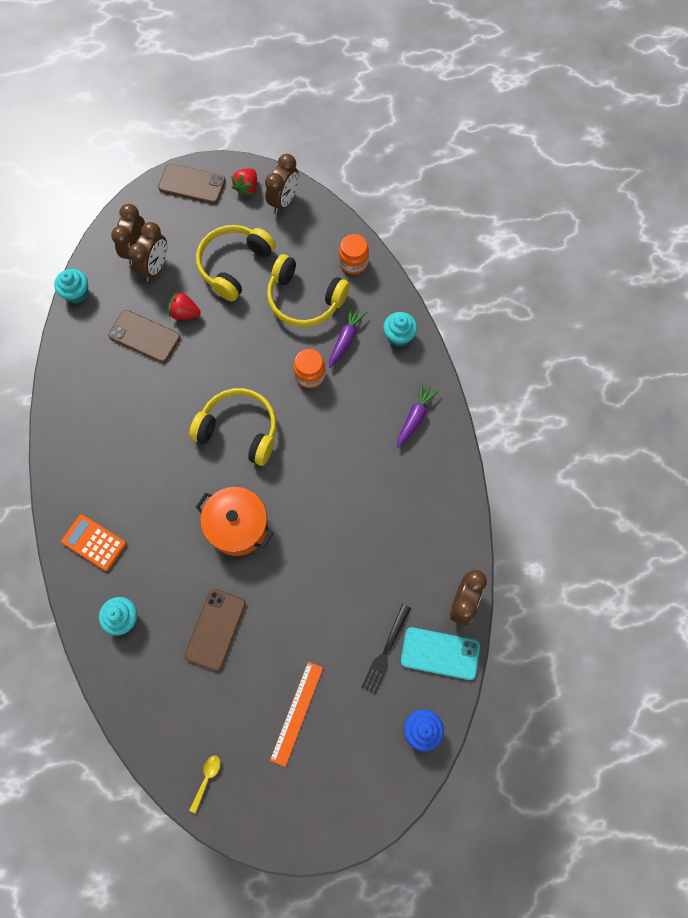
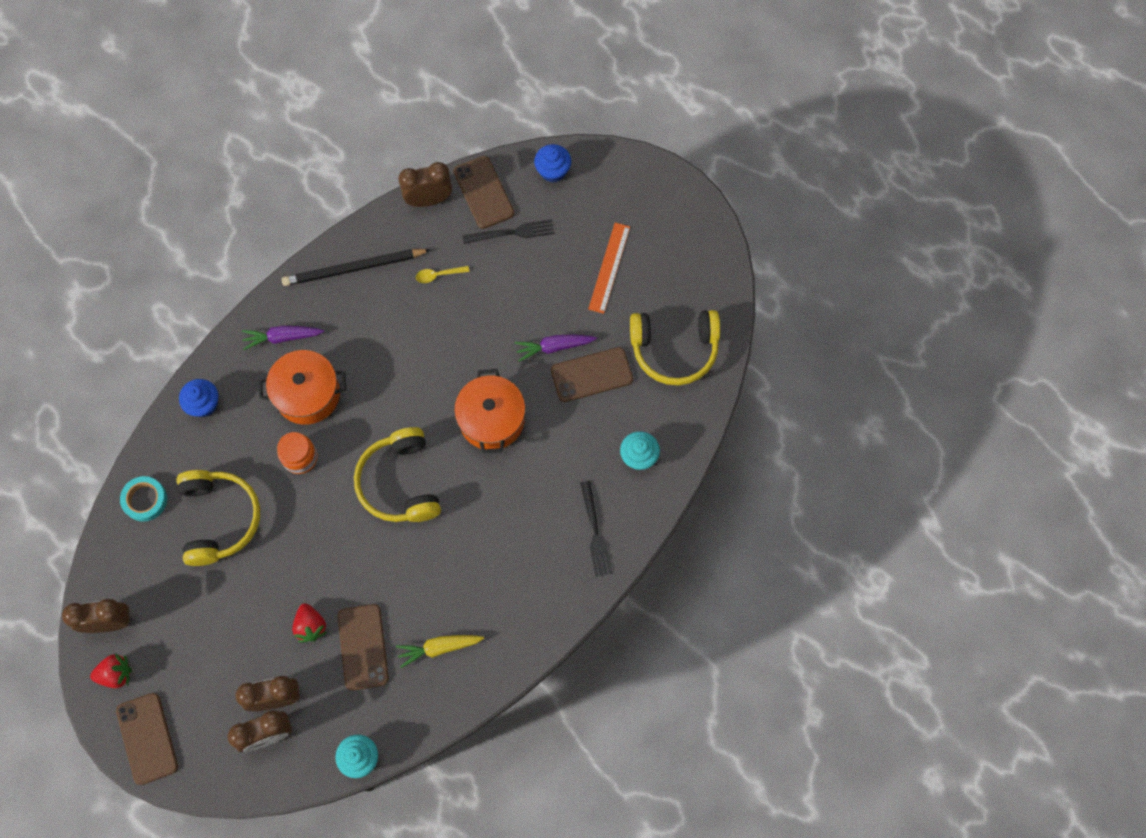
camera: 125 degrees left, 0 degrees up
orange calculator [61,515,126,571] -> black fork [580,481,612,577]
yellow spoon [189,755,221,814] -> yellow spoon moved to [416,266,470,283]
yellow headphones [196,225,276,301] -> yellow headphones moved to [630,310,720,385]
orange ruler [270,662,323,767] -> orange ruler turned 60 degrees counterclockwise [588,223,630,314]
purple carrot [329,305,367,368] -> purple carrot moved to [515,335,597,362]
orange jar [339,234,369,274] -> turquoise tape [120,476,167,522]
turquoise cupcake [383,312,417,346] -> blue cupcake [179,379,218,417]
turquoise phone [401,627,480,680] -> brown phone [454,156,514,229]
none -> orange pot [259,350,346,425]
none -> black pencil [282,249,430,286]
none -> yellow carrot [396,635,484,668]

